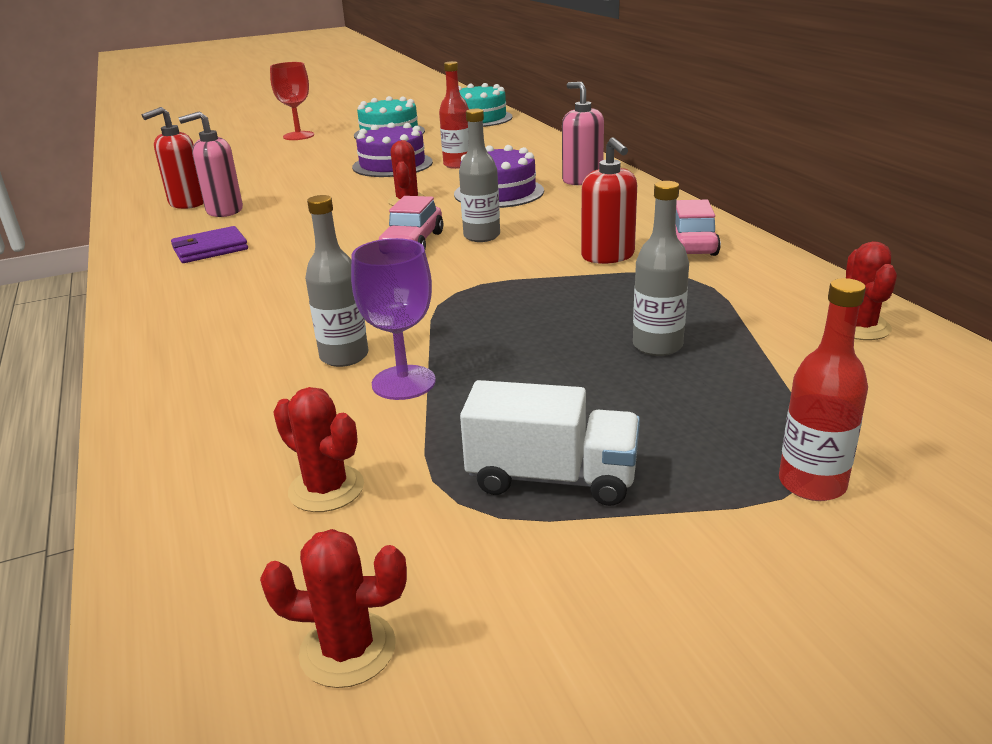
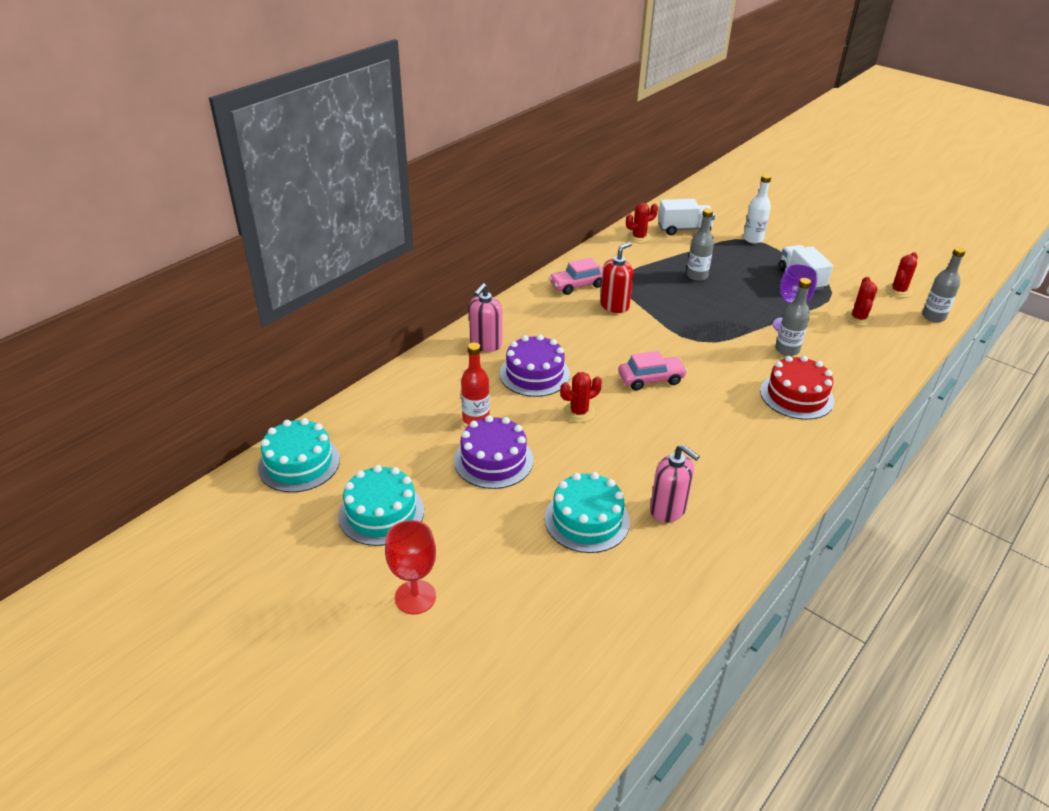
camera: 120 degrees left, 10 degrees up
red soap dispenser [142,107,204,209] -> none
purple wallet [171,226,248,263] -> none
red cactus [260,529,407,688] -> red cactus turned 60 degrees clockwise [885,252,918,298]
grey bottle [459,109,500,242] -> grey bottle moved to [922,247,966,322]
red bottle [779,278,868,501] -> white bottle [743,174,771,243]
none -> turquoise cake [545,472,630,553]
none -> white truck [658,199,715,235]
none -> red cake [760,356,834,420]

